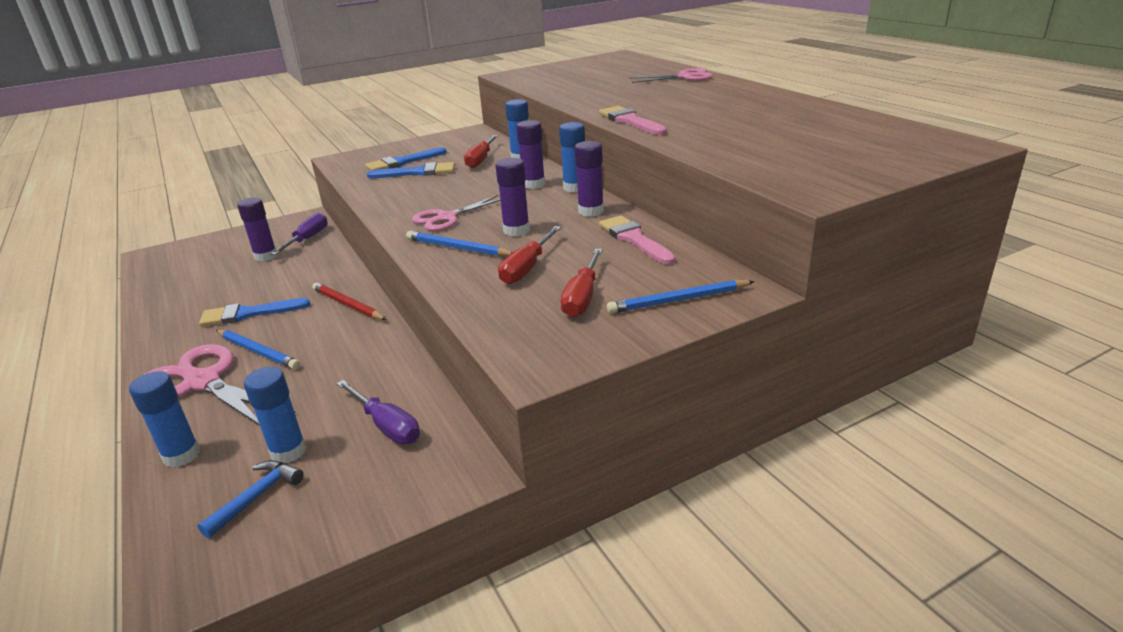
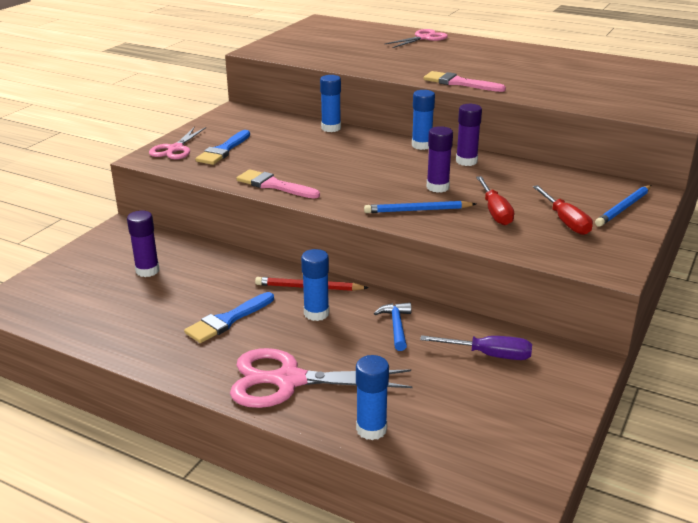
camera: 35 degrees left, 0 degrees up
blue hammer [197,460,304,538] -> blue hammer moved to [374,303,411,351]
blue pencil [216,330,300,370] -> none
blue glue stick [244,367,307,463] -> blue glue stick moved to [301,249,329,321]
purple screwdriver [270,213,328,255] -> none
blue brush [367,162,455,178] -> none
pink scissors [412,195,501,231] -> pink scissors moved to [149,127,206,159]
red screwdriver [464,135,498,168] -> none
purple glue stick [516,120,545,189] -> none
pink brush [599,216,675,265] -> pink brush moved to [236,169,320,199]

